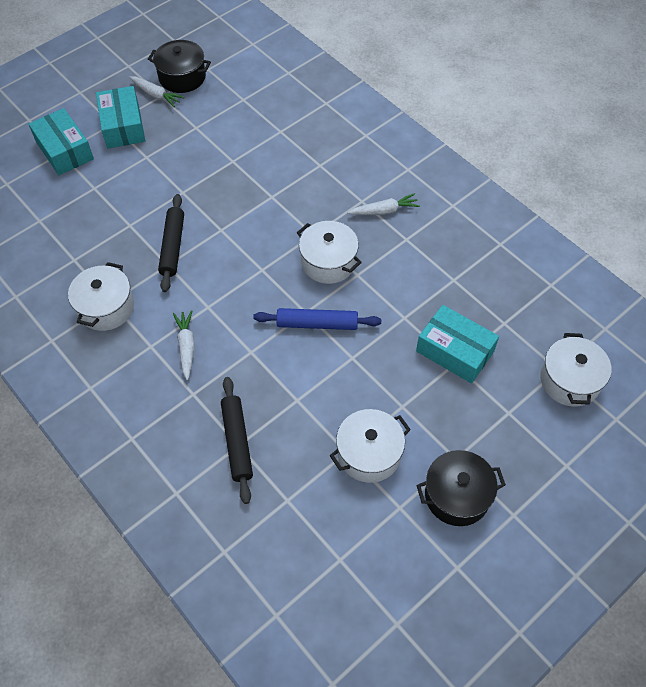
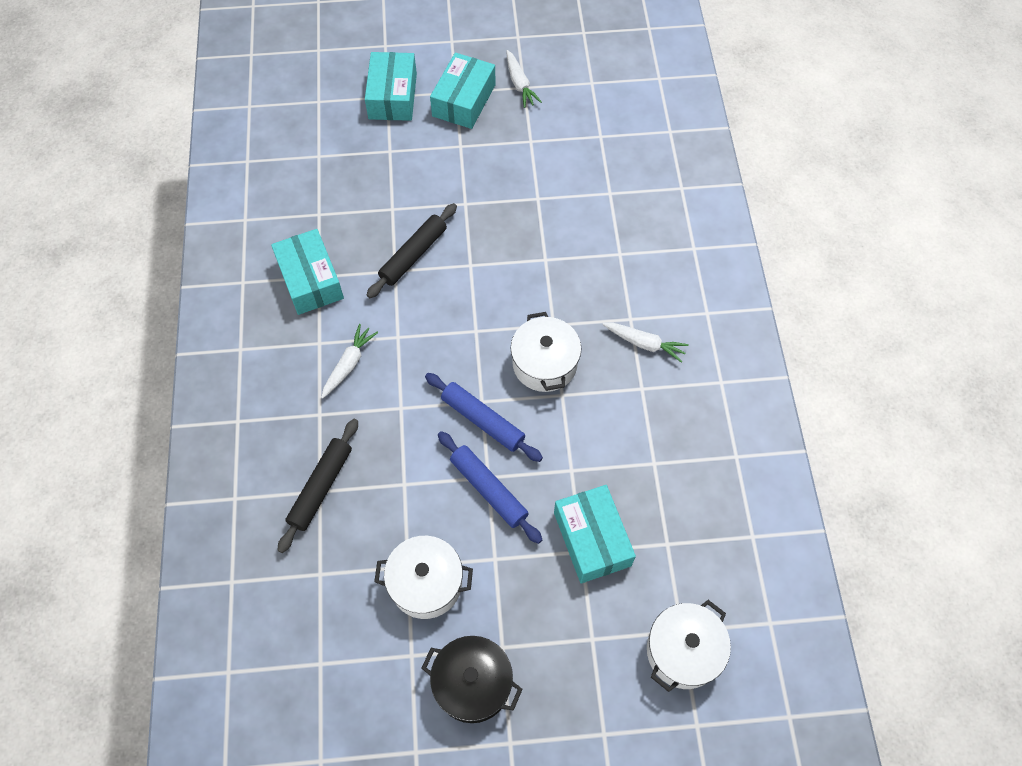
camera: 35 degrees right, 5 degrees up
white pot [68,262,134,331] -> turquoise box [271,229,344,315]
black pot [148,40,211,93] -> none
none -> blue rolling pin [438,431,542,544]

